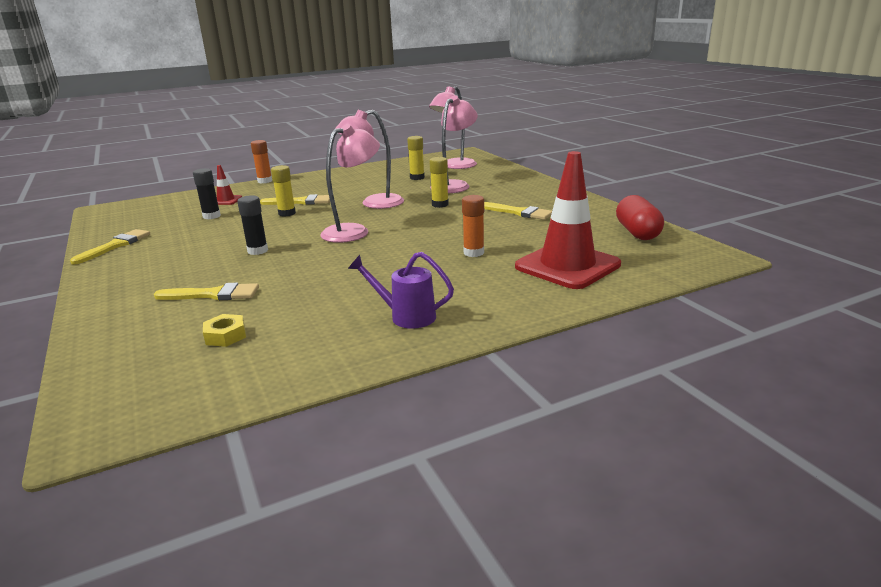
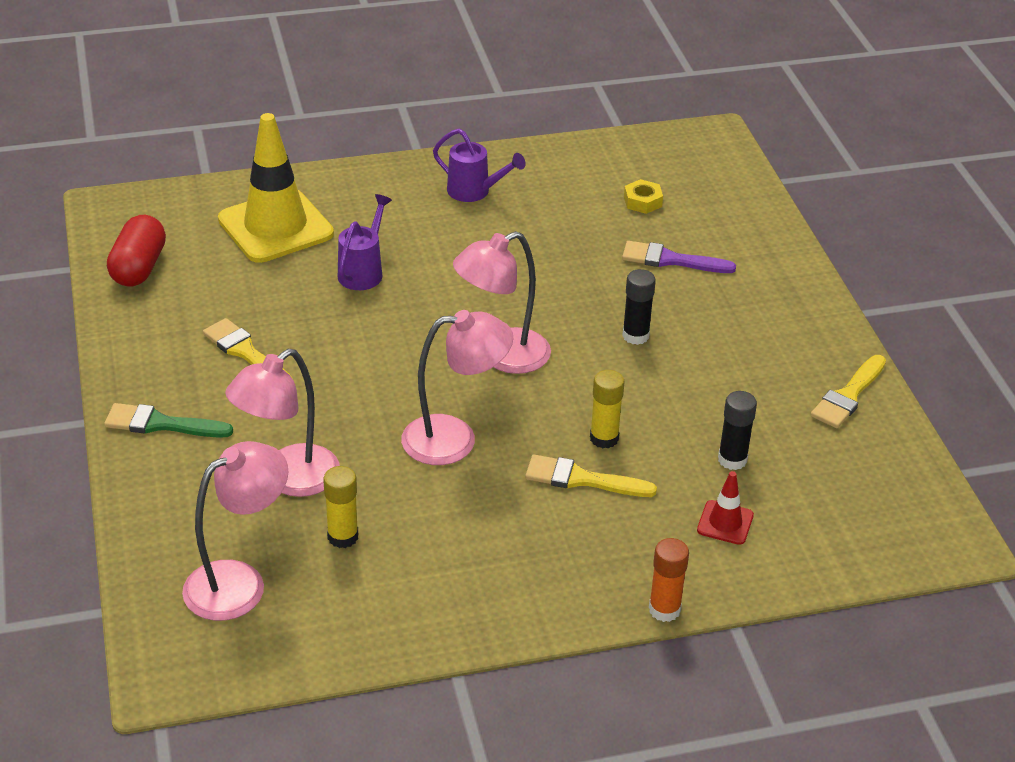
camera: 170 degrees left, 15 degrees up
yellow brush [154,283,259,300] -> purple brush [622,241,736,273]
yellow glue stick [429,157,449,208] -> none
orange glue stick [462,195,484,257] -> purple watering can [338,194,392,290]
red traffic cone [515,151,621,289] -> yellow traffic cone [218,113,334,263]
none -> green brush [104,403,233,438]

